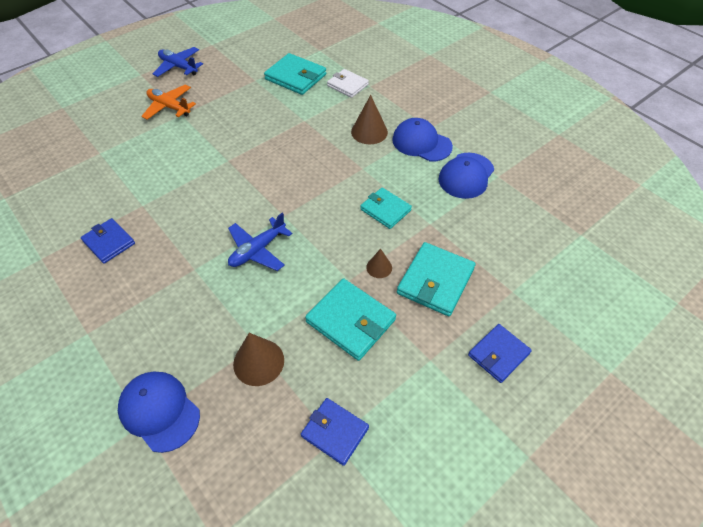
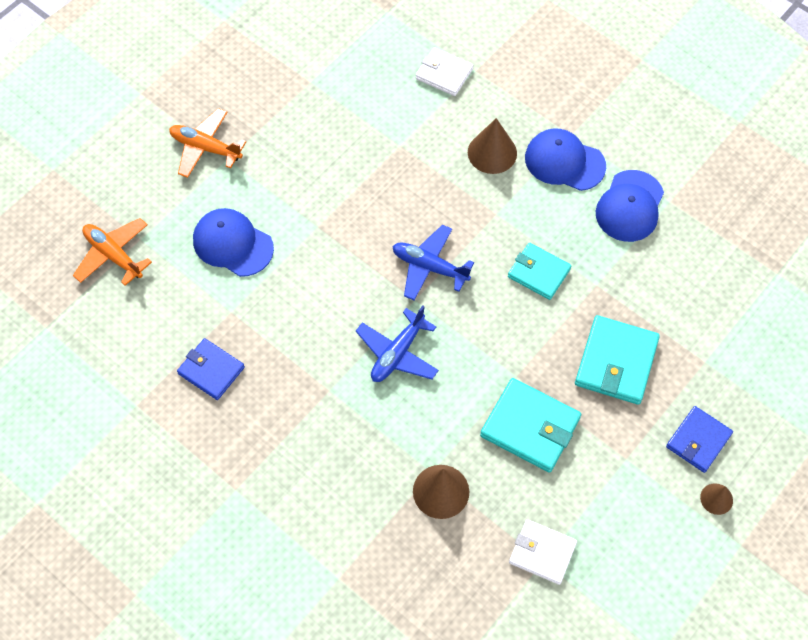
camera: 10 degrees left, 10 degrees up
blue cap [118,372,200,453] -> blue cap moved to [193,208,274,277]
blue plane [153,47,203,77] -> blue plane moved to [392,225,474,300]
turquoise wallet [264,53,326,95] -> none
blue wallet [301,398,369,466] -> white wallet [509,519,577,585]
brown cone [366,249,392,278] -> brown cone moved to [700,483,733,515]
none -> orange plane [73,218,152,286]

